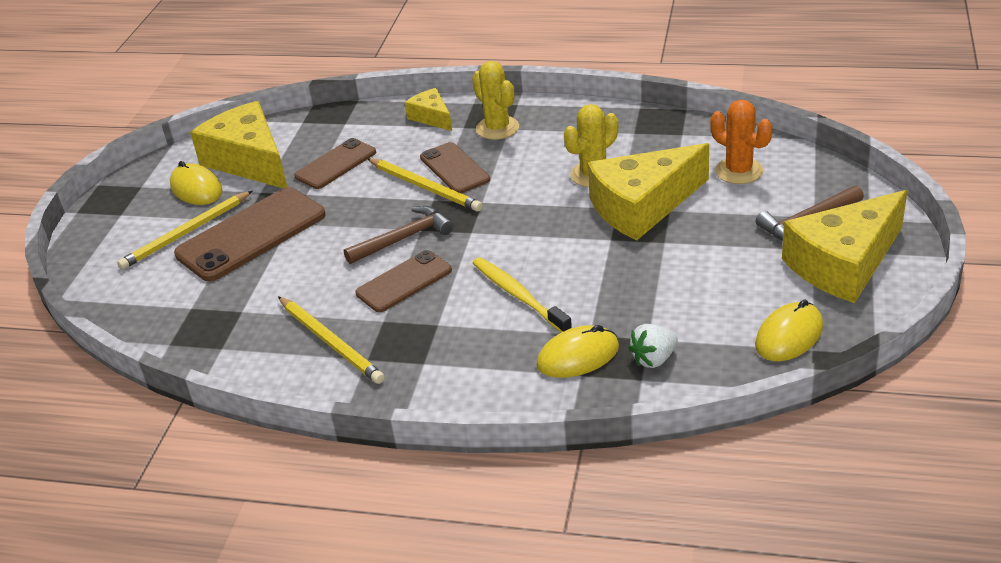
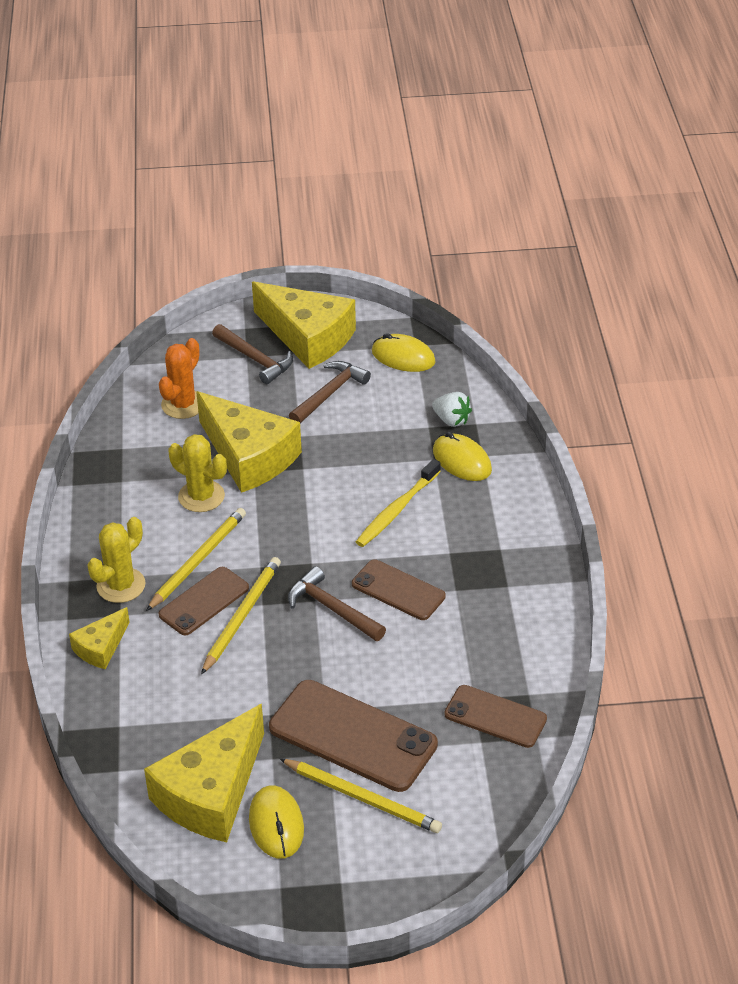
camera: 110 degrees left, 5 degrees up
yellow mouse [170,161,222,205] -> yellow mouse turned 45 degrees counterclockwise [249,785,304,859]
yellow pencil [278,296,385,384] -> yellow pencil moved to [146,508,246,611]
brown phone [294,138,376,189] -> brown phone moved to [444,685,547,748]
none -> brown hammer [289,361,371,423]

